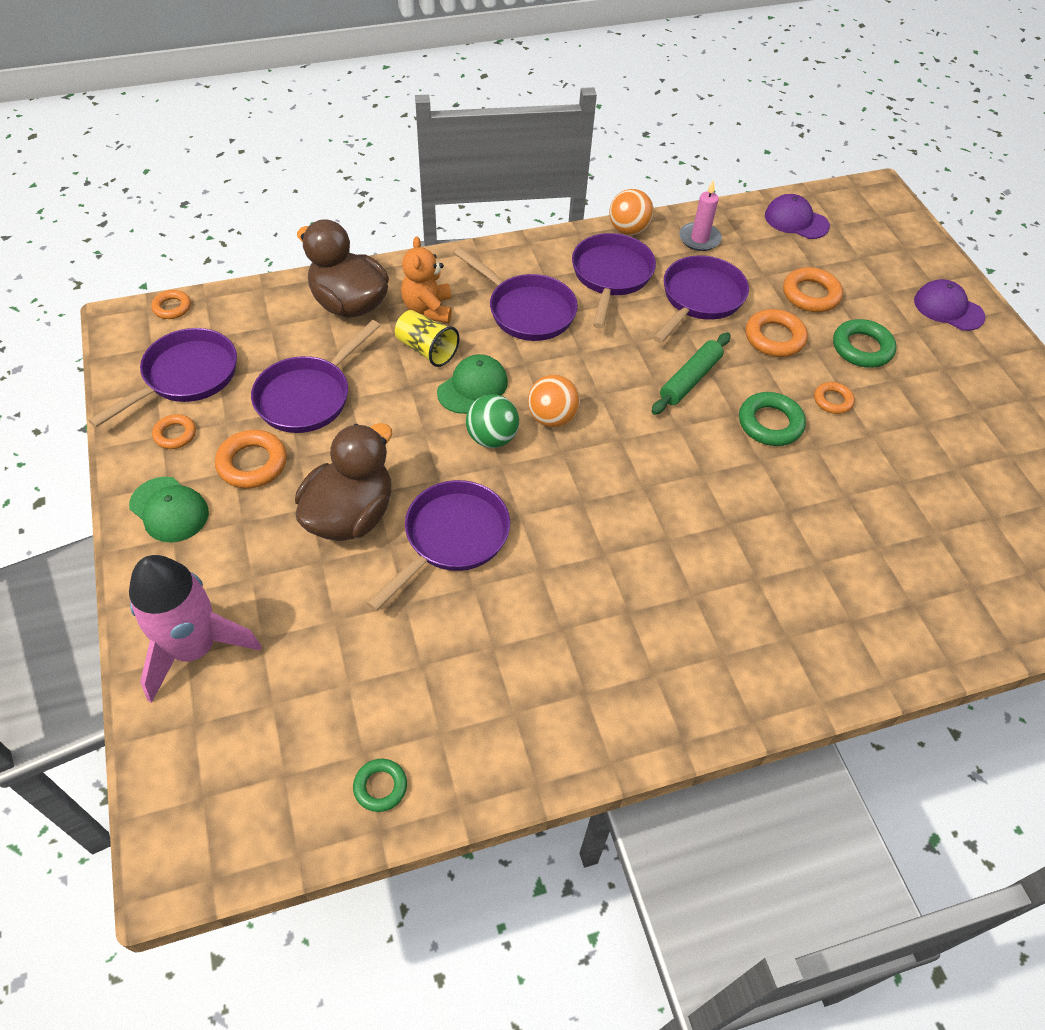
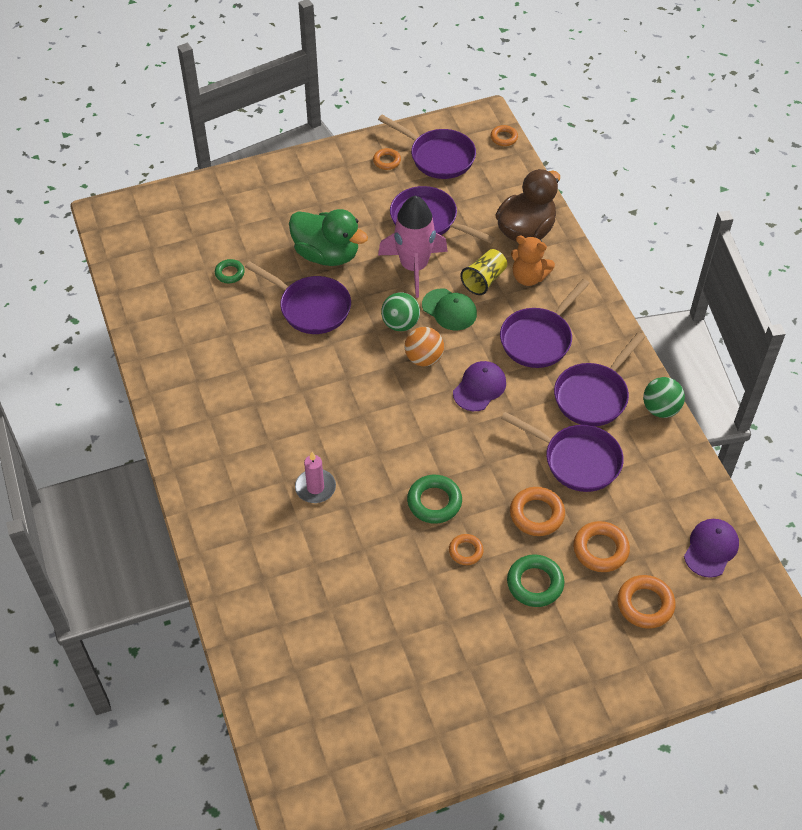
camera: 90 degrees right, 0 degrees up
green cap [129,477,209,543] -> none
pink rocket [129,555,261,703] -> pink rocket moved to [378,196,448,298]
orange ring [215,430,287,488] -> orange ring moved to [617,575,675,629]
brown duck [295,423,392,541] -> green duck [289,209,368,266]
green ring [353,759,407,812] -> green ring moved to [215,259,245,283]
orange teddy bear [401,237,452,323] -> orange teddy bear turned 150 degrees counterclockwise [511,236,555,286]
purple pan [572,233,656,328] -> purple pan turned 120 degrees clockwise [554,332,645,426]
orange ball [609,189,654,235] -> green ball [643,377,685,418]
green rolling pin [651,332,731,415] -> none
pink candle [679,180,722,251] -> pink candle moved to [295,452,336,503]
purple cap [914,279,985,331] -> purple cap moved to [453,361,506,411]

